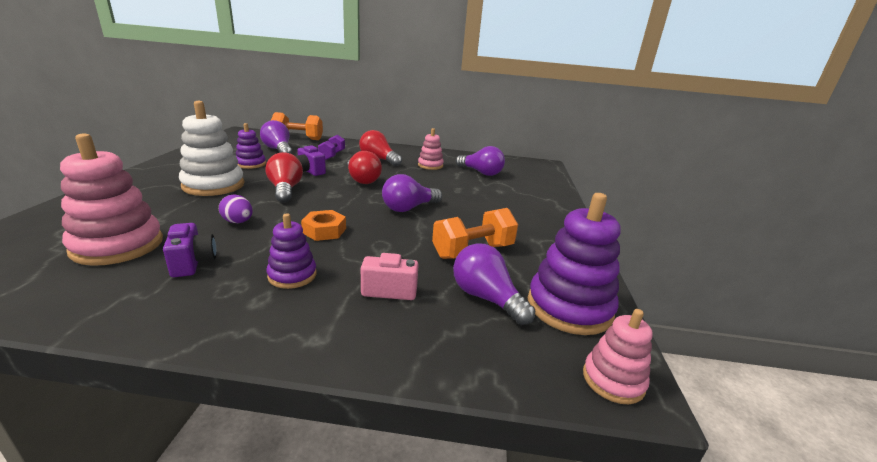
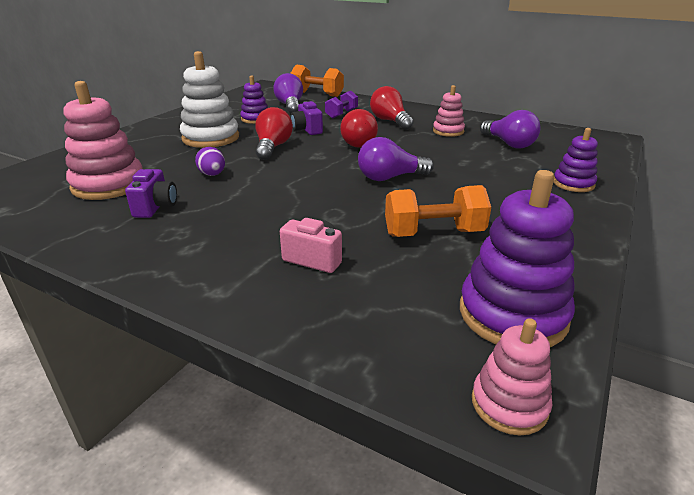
camera: 25 degrees right, 5 degrees up
purple stacking toy [267,213,317,289] -> purple stacking toy moved to [554,128,598,192]
orange nut [301,210,346,241] -> none
purple light bulb [453,243,535,325] -> none

